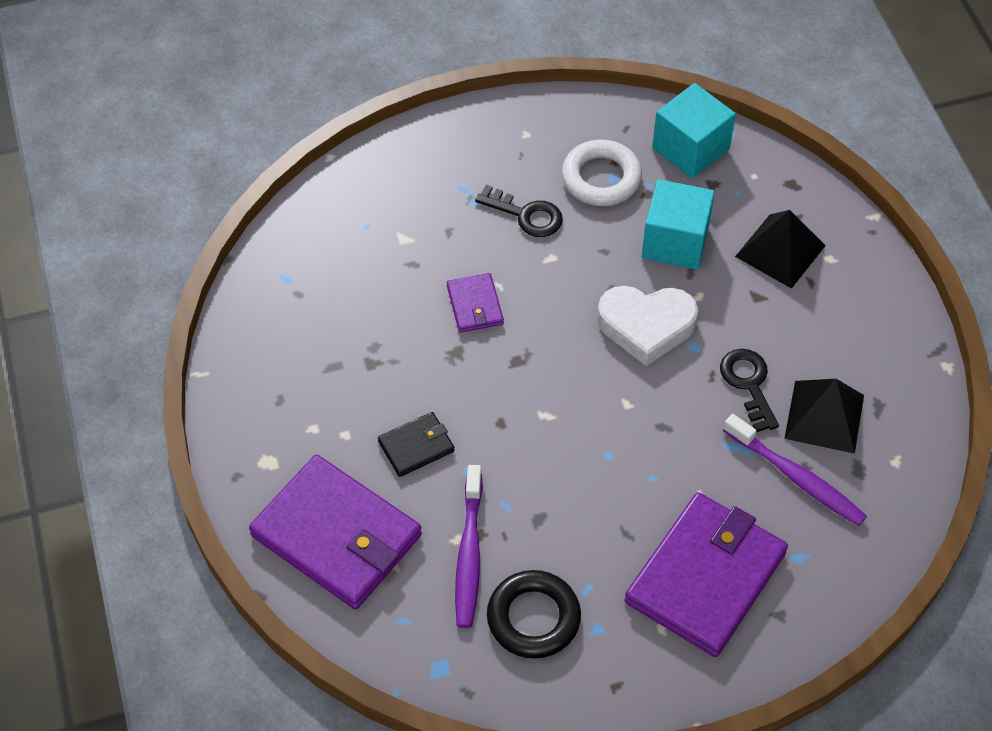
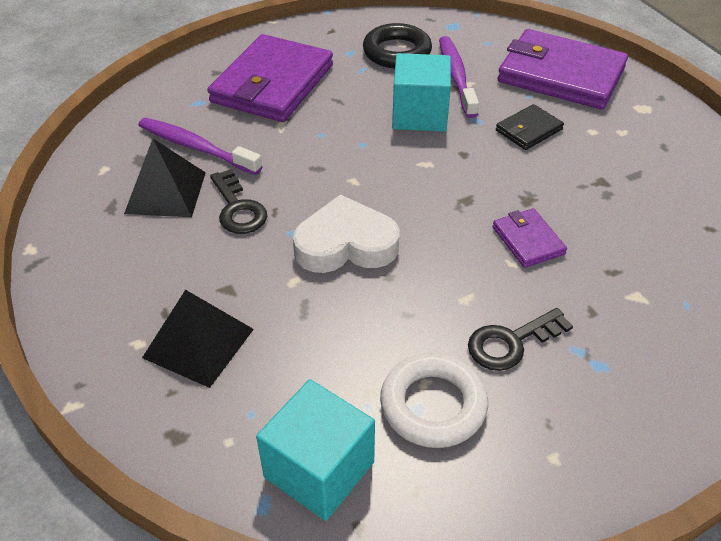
camera: 170 degrees right, 10 degrees down
black key [475,185,563,237] -> black key turned 45 degrees counterclockwise [468,308,573,371]
turquoise cube [642,179,715,270] -> turquoise cube moved to [392,53,451,132]

